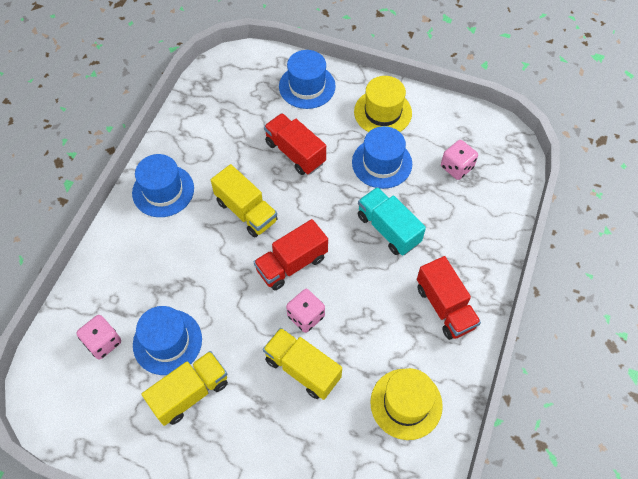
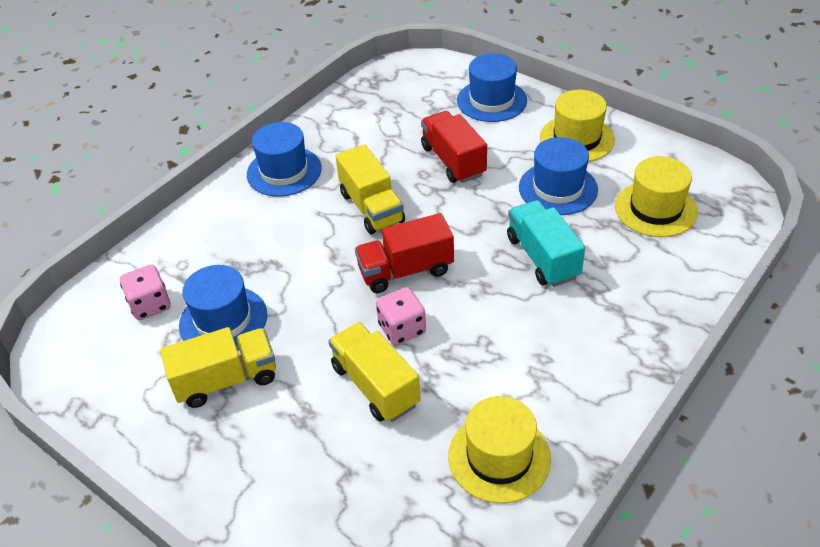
camera: 20 degrees right, 15 degrees down
red truck [417,256,481,340] -> none
pink dice [441,140,478,180] -> yellow hat [615,156,698,237]

